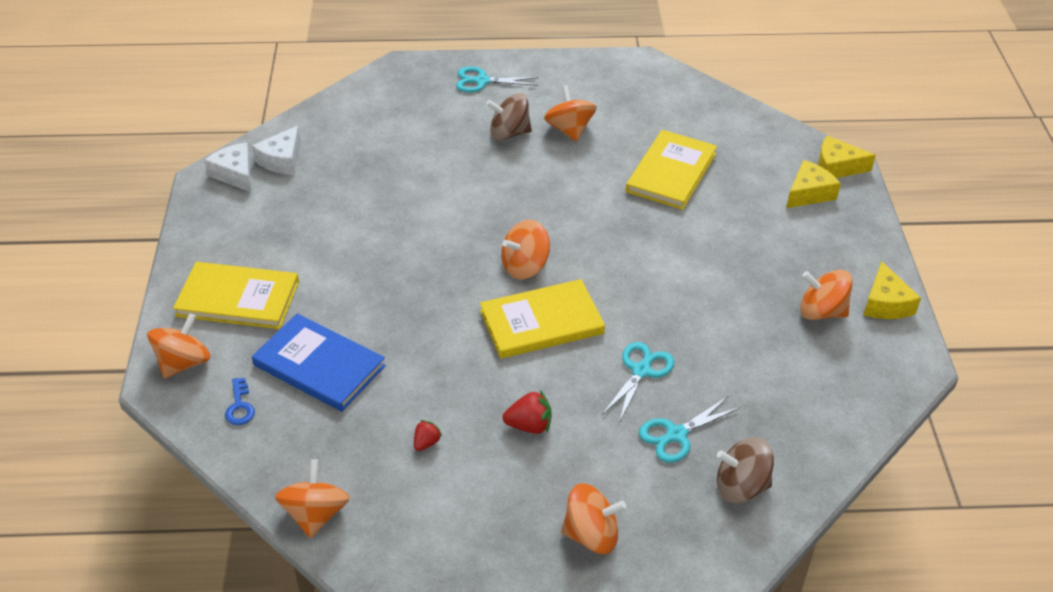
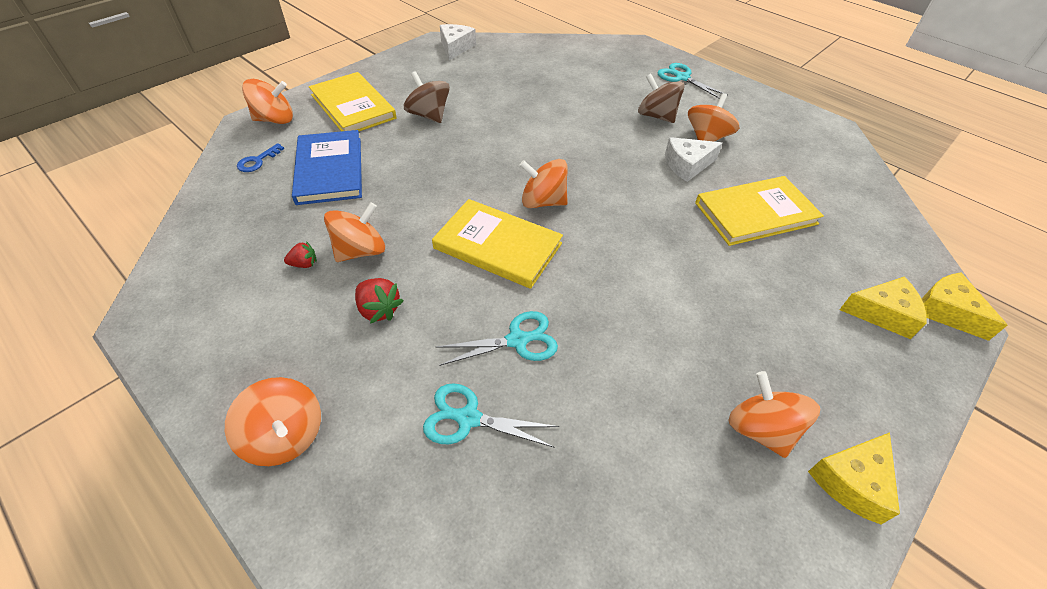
camera: 45 degrees right, 5 degrees up
white cheese [252,126,301,175] -> white cheese moved to [665,137,722,182]
orange spinning top [275,459,350,539] -> orange spinning top moved to [324,202,385,262]
brown spinning top [717,437,774,503] -> brown spinning top moved to [404,71,450,123]

